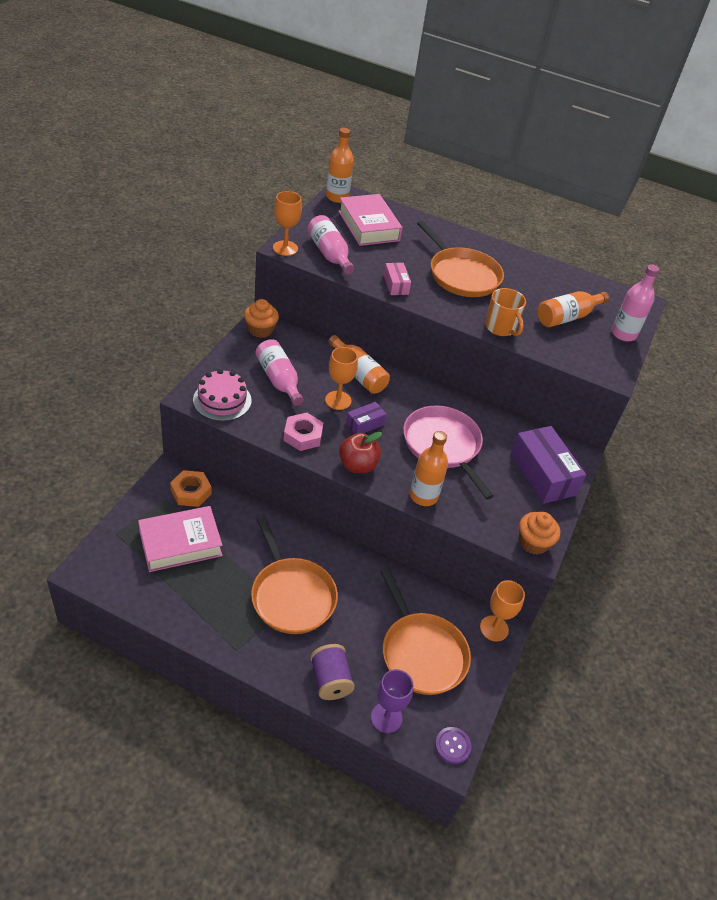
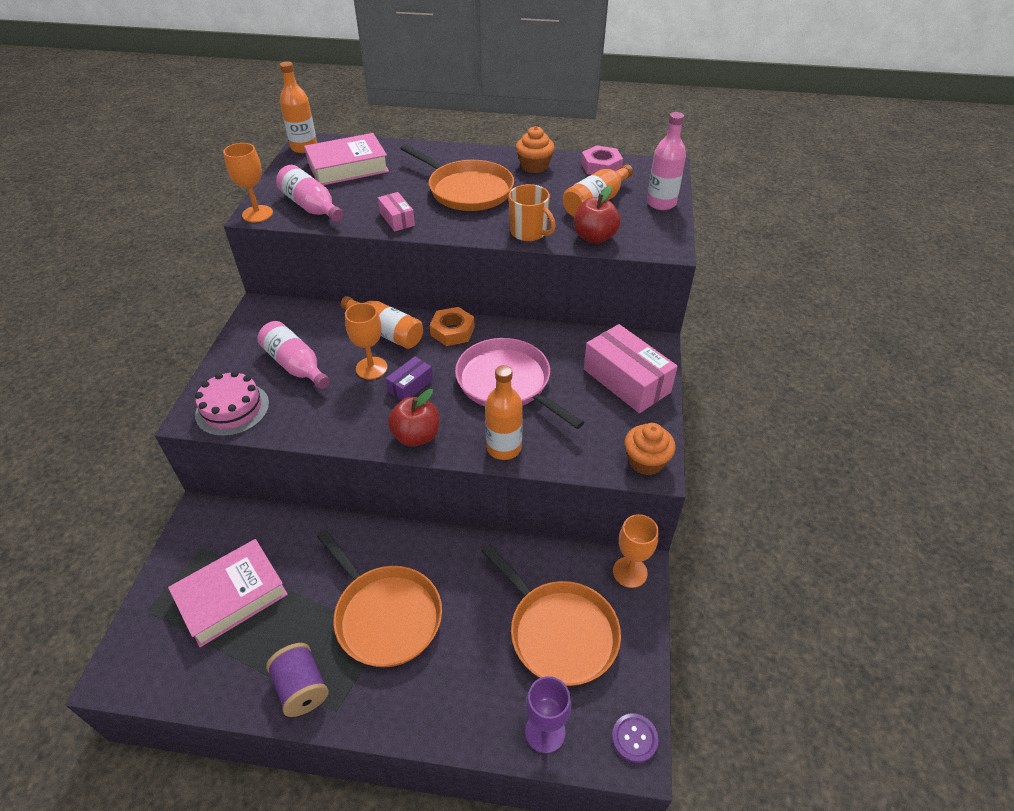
camera: 10 degrees left, 0 degrees up
orange nut [170,470,211,507] -> orange nut moved to [430,307,475,346]
orange cupcake [244,299,279,338] -> orange cupcake moved to [516,126,555,173]
pink nut [283,413,323,451] -> pink nut moved to [581,145,623,175]
purple spool [310,644,355,700] -> purple spool moved to [266,643,329,717]
pink book [338,194,403,246] -> pink book turned 75 degrees counterclockwise [304,133,389,185]
purple box [511,426,586,504] -> pink box [584,324,678,413]
none -> red apple [574,185,621,244]

